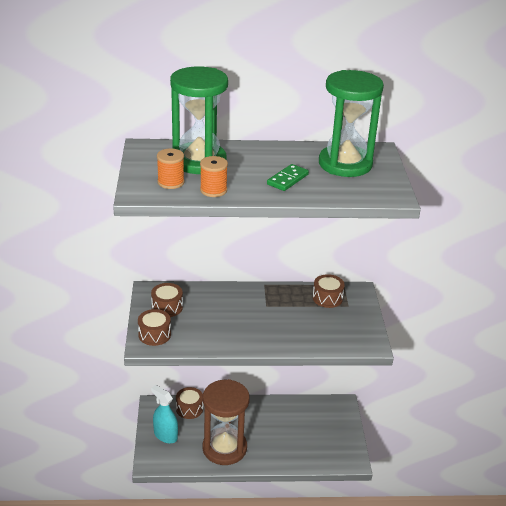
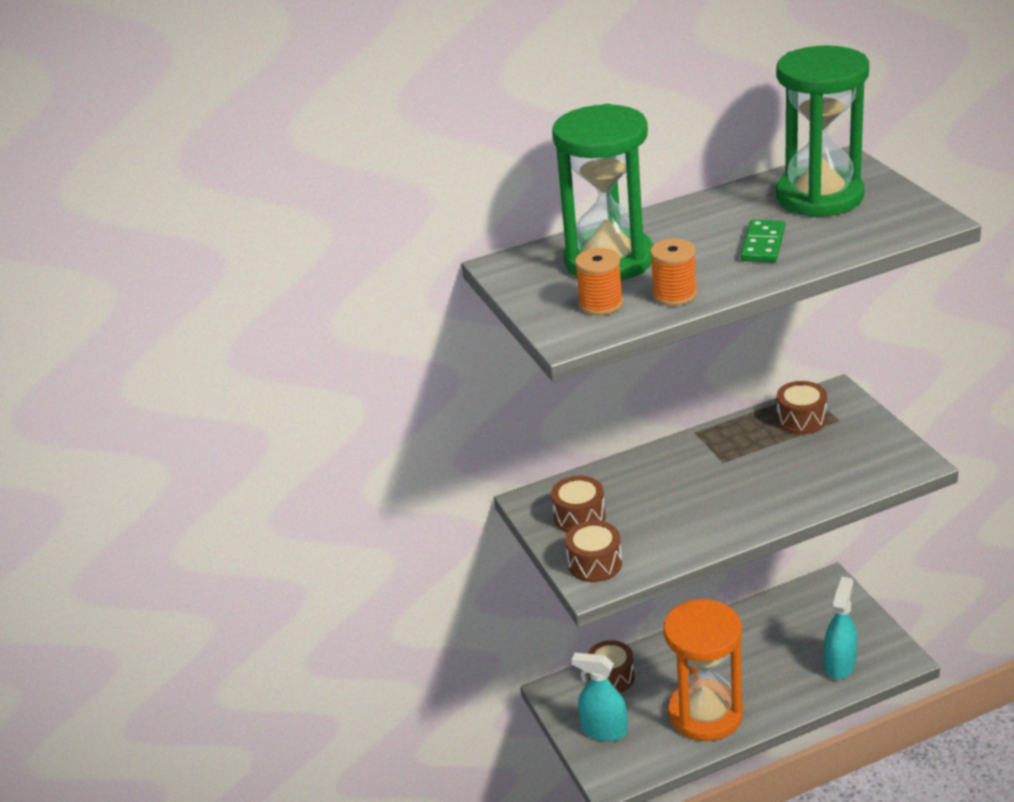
camera: 15 degrees left, 0 degrees up
brown hourglass [203,379,250,465] -> orange hourglass [664,599,743,741]
none -> turquoise spray bottle [824,577,857,680]

